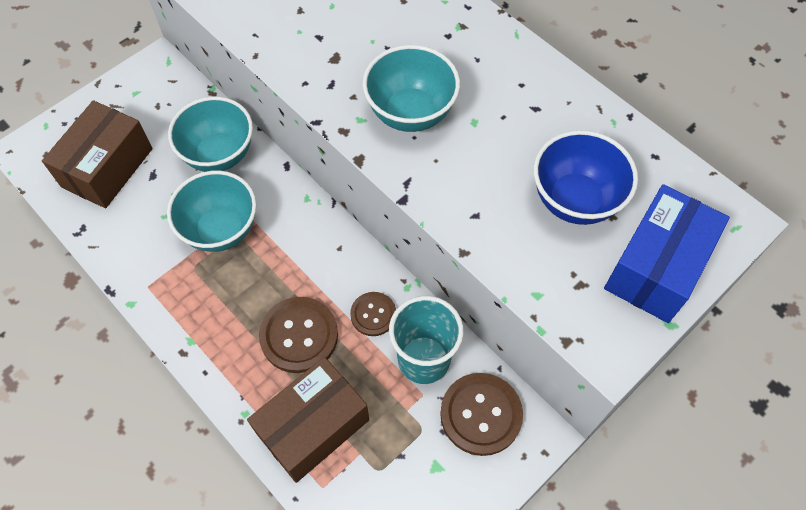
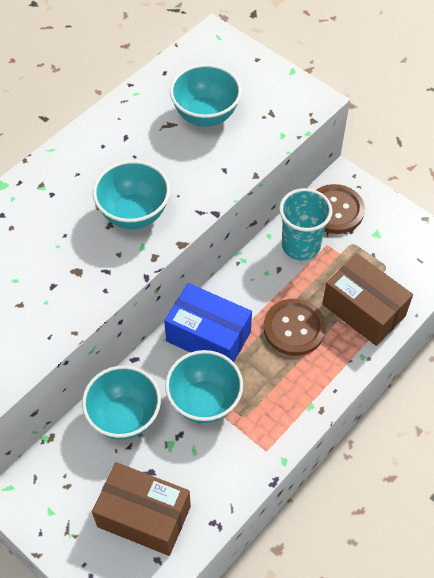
camera: 95 degrees left, 5 degrees down
brown button [350,292,396,336] -> none
blue bowl [533,130,638,225] -> turquoise bowl [170,64,242,126]
blue box [604,184,730,323] -> blue box moved to [164,283,252,362]

